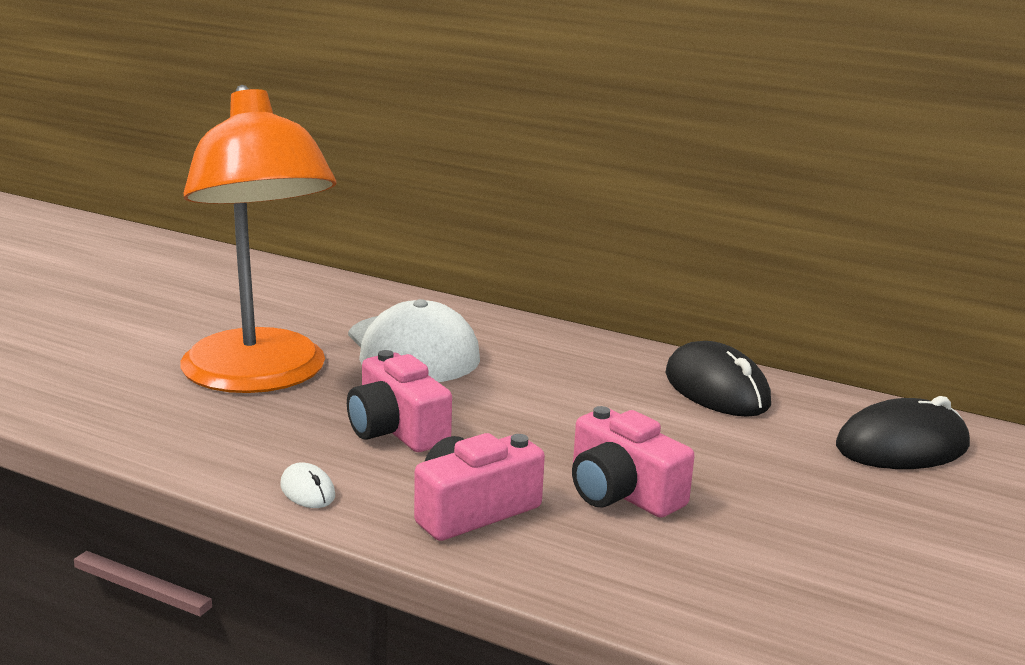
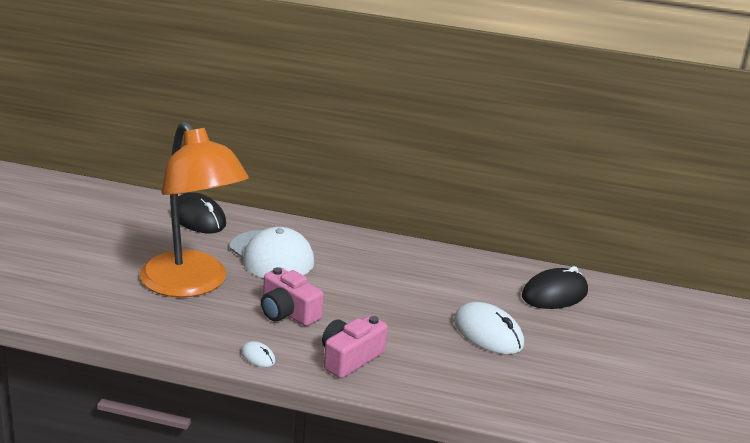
camera: 15 degrees left, 5 degrees up
pink camera [572,406,695,518] -> none
black mouse [665,341,771,417] -> black mouse moved to [178,192,226,233]
none -> white mouse [454,302,524,354]

